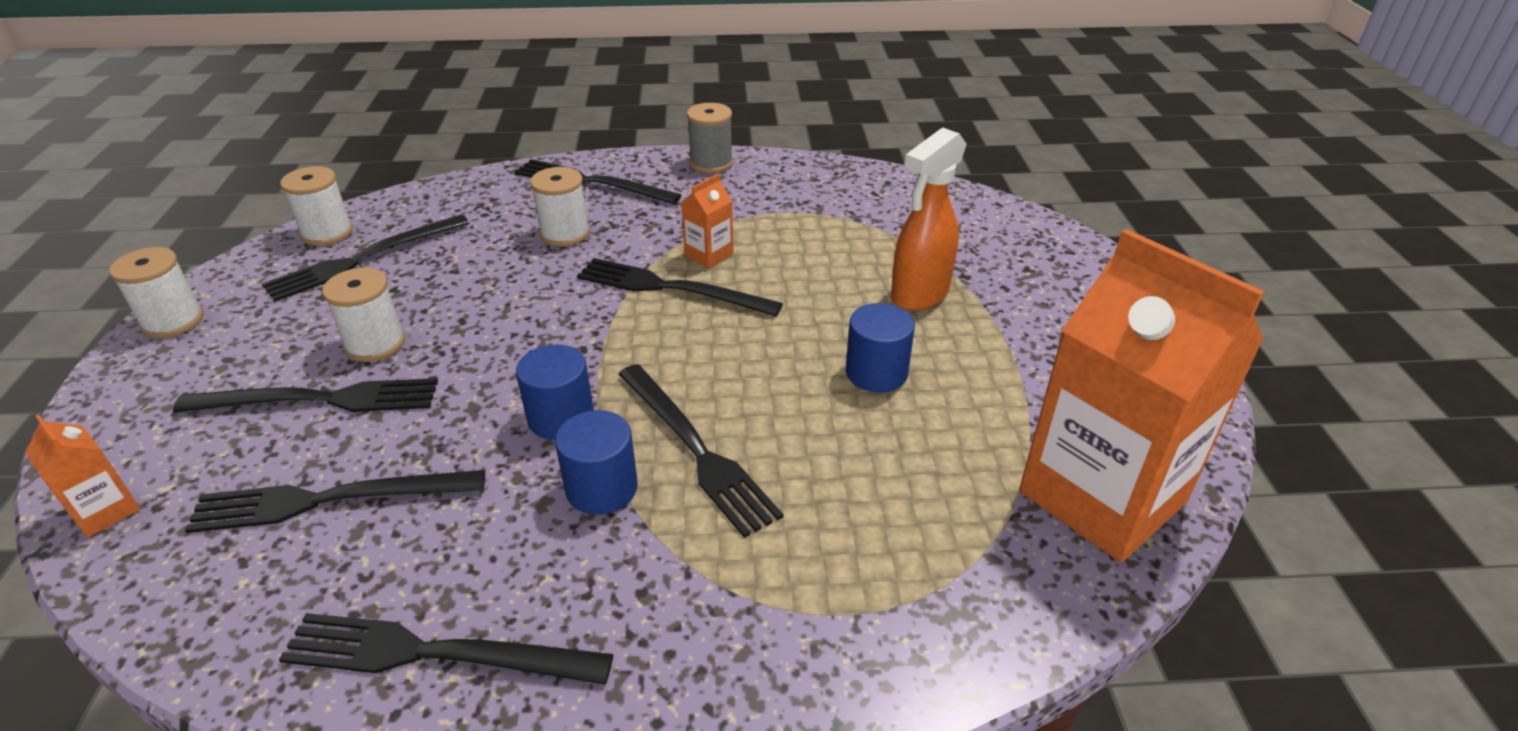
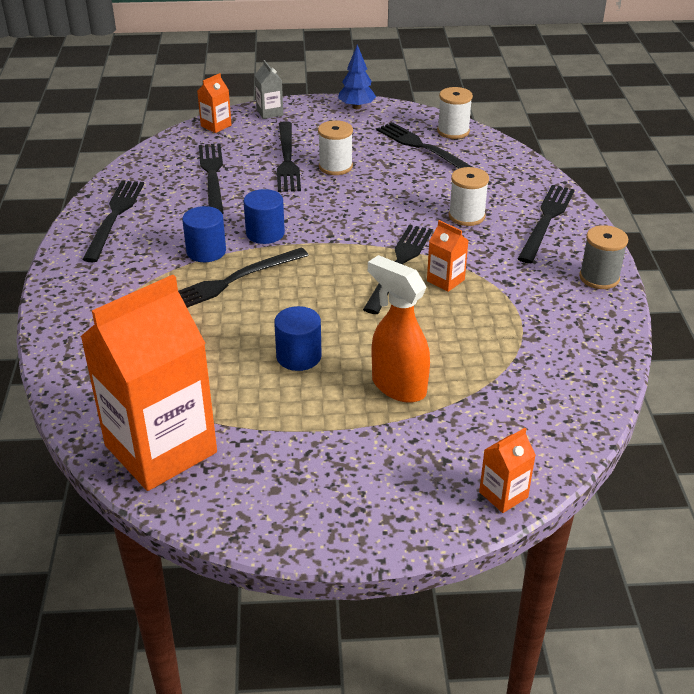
camera: 90 degrees right, 0 degrees up
white spool [109,247,204,338] -> blue tree [338,45,376,109]
none -> grey carton [254,60,283,119]
none -> orange carton [479,428,536,513]

